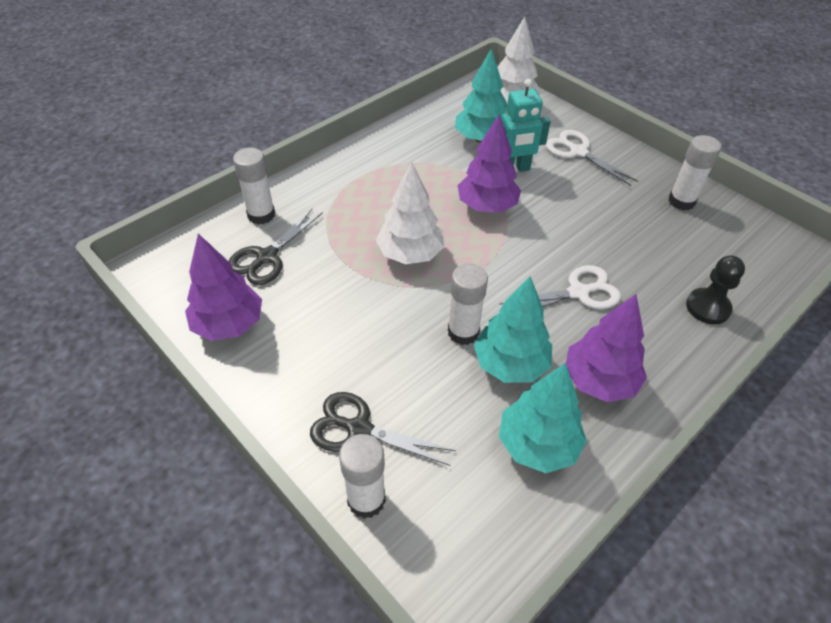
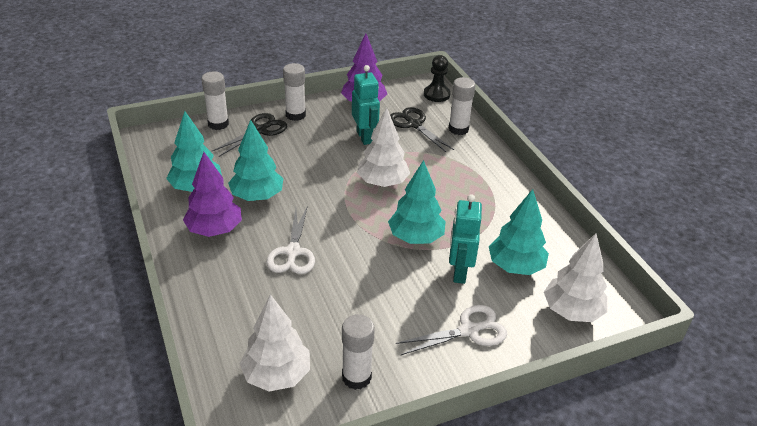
camera: 110 degrees right, 10 degrees down
white glue stick [448,263,488,345] -> white glue stick moved to [283,63,306,121]
purple tree [458,115,521,213] -> turquoise tree [388,160,446,244]
black pawn [686,255,745,324] -> black pawn moved to [424,55,451,102]
none -> white tree [240,294,310,392]
none -> turquoise robot [352,65,380,145]

